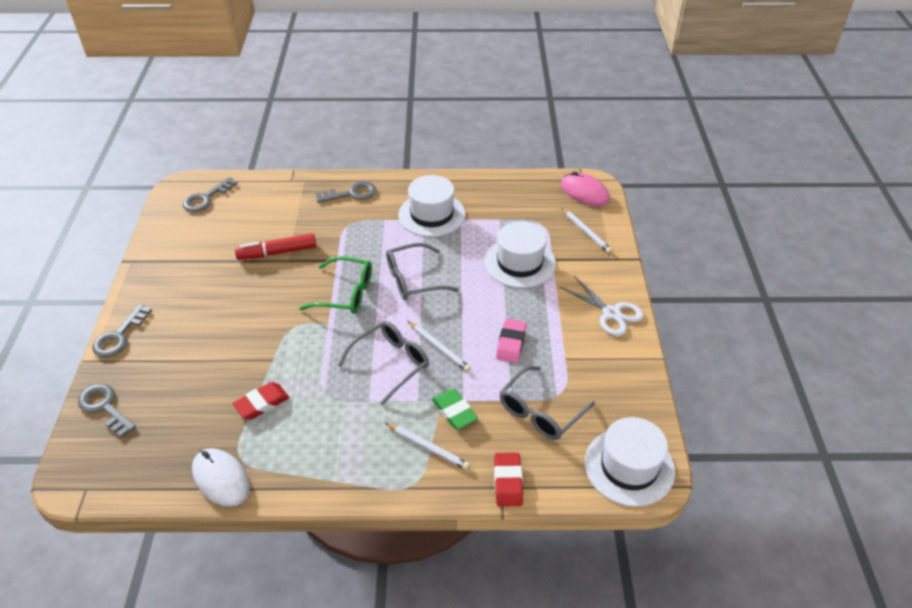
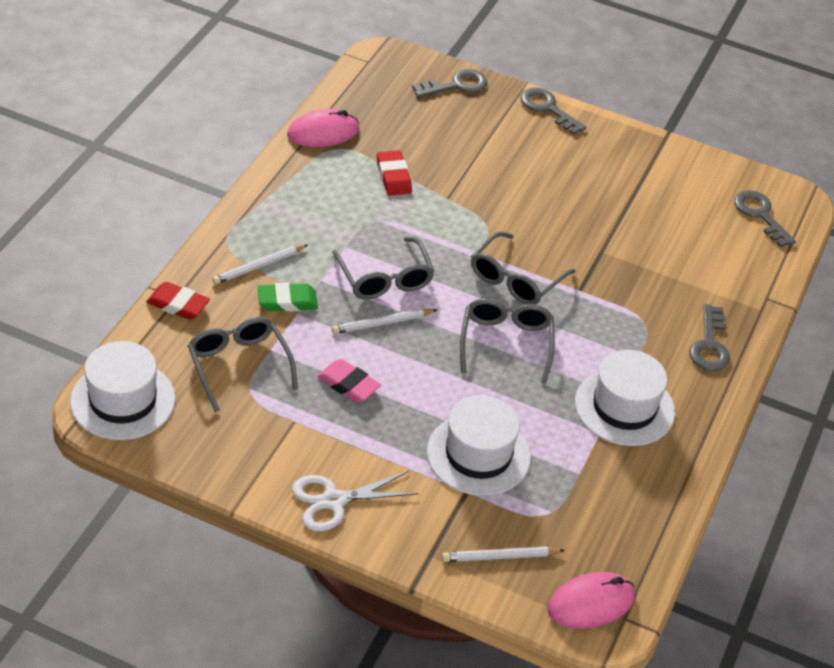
camera: 110 degrees right, 0 degrees up
white mouse [192,448,250,507] -> pink mouse [287,109,359,147]
red marker [235,233,316,260] -> none
green glasses [299,256,372,314] -> grey glasses [471,231,575,305]

